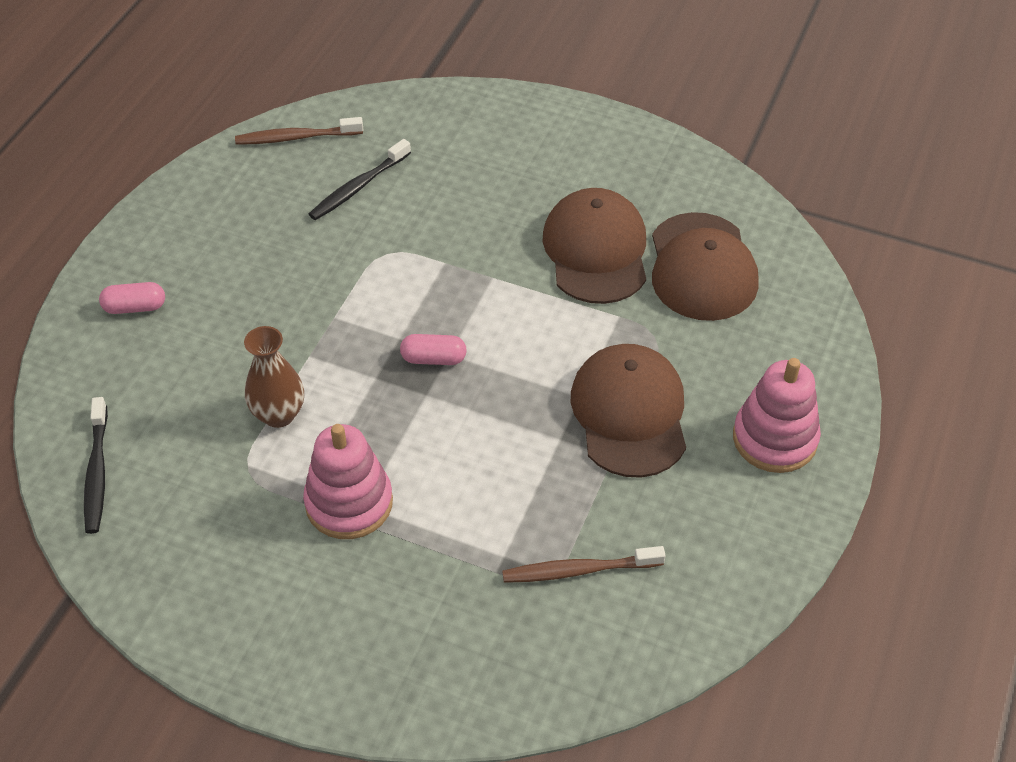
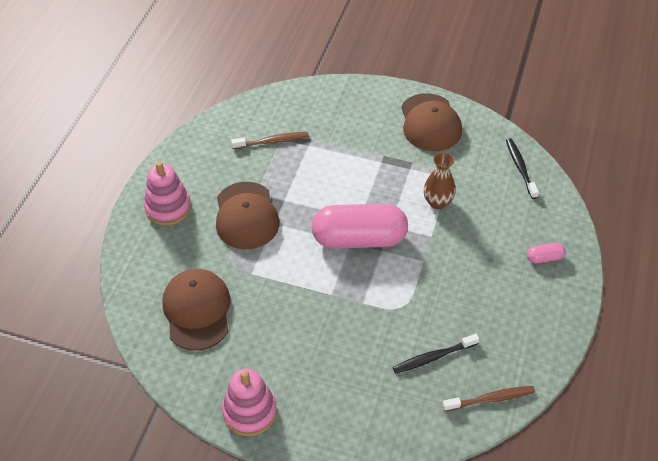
camera: 175 degrees right, 0 degrees up
pink stacking toy [303,424,393,539] -> pink stacking toy moved to [222,368,277,436]
black toothbrush [309,139,411,220] -> black toothbrush turned 150 degrees counterclockwise [393,334,479,374]
pink capsule [400,334,467,365] -> pink capsule [311,204,408,249], size x2.48
brown cap [542,188,646,304] -> brown cap moved to [401,93,462,151]

